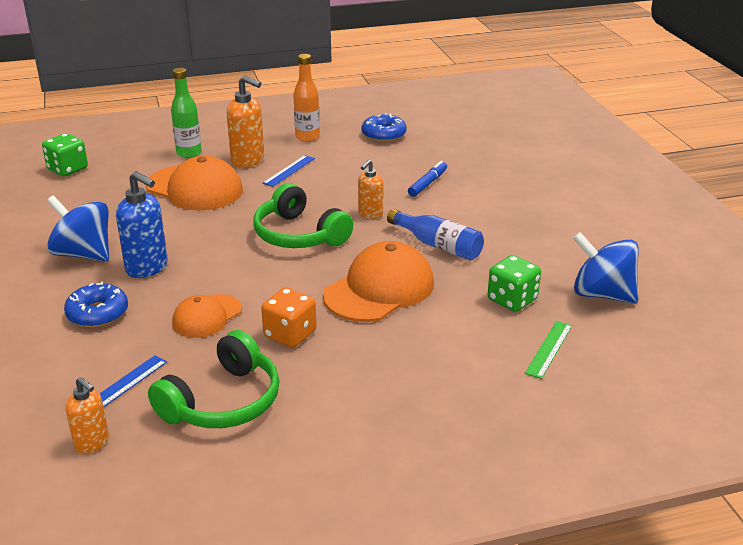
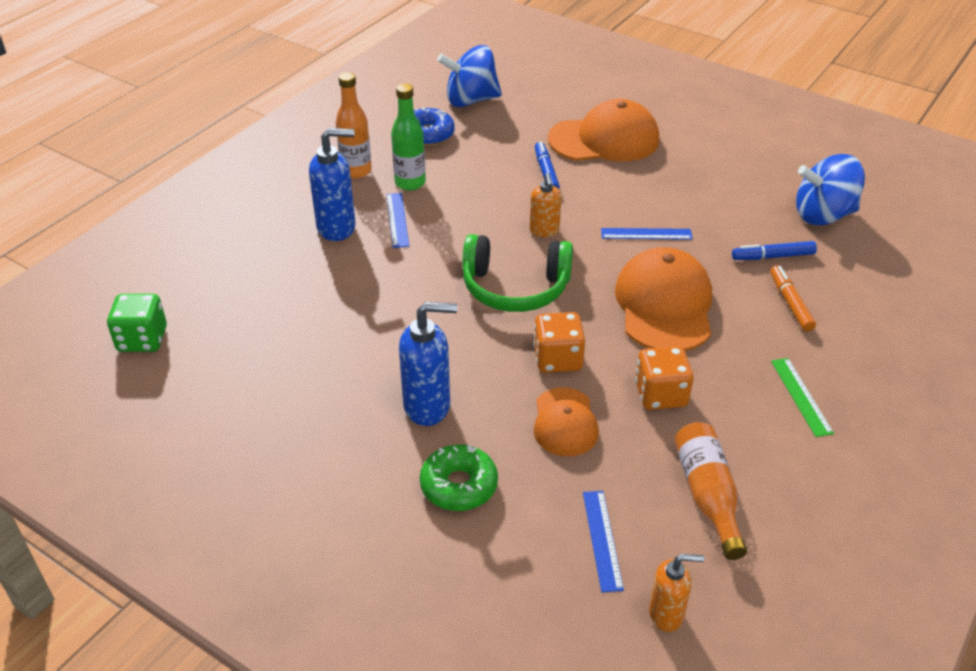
camera: 40 degrees left, 10 degrees up
blue spinning top [47,195,109,262] -> blue spinning top moved to [437,45,502,107]
blue donut [64,282,128,328] -> green donut [420,444,498,511]
orange cap [146,156,243,210] -> orange cap moved to [548,99,659,161]
green headphones [148,330,280,428] -> orange bottle [674,422,747,560]
green bottle [171,68,202,158] -> green bottle moved to [391,83,426,191]
orange soap dispenser [227,75,264,168] -> blue soap dispenser [309,128,356,241]
blue bottle [387,209,484,260] -> blue ruler [601,228,693,240]
green dice [488,255,541,312] -> blue marker [732,241,817,260]
green ruler [525,321,572,379] -> green ruler moved to [771,358,834,437]
none -> orange dice [534,312,585,373]
none -> orange marker [770,266,816,332]

